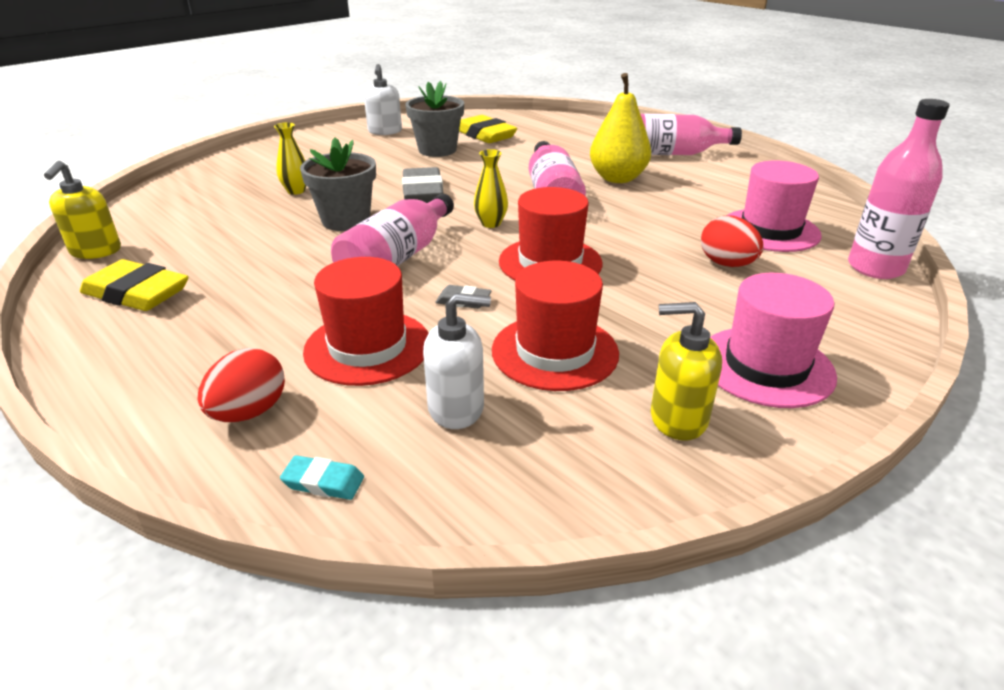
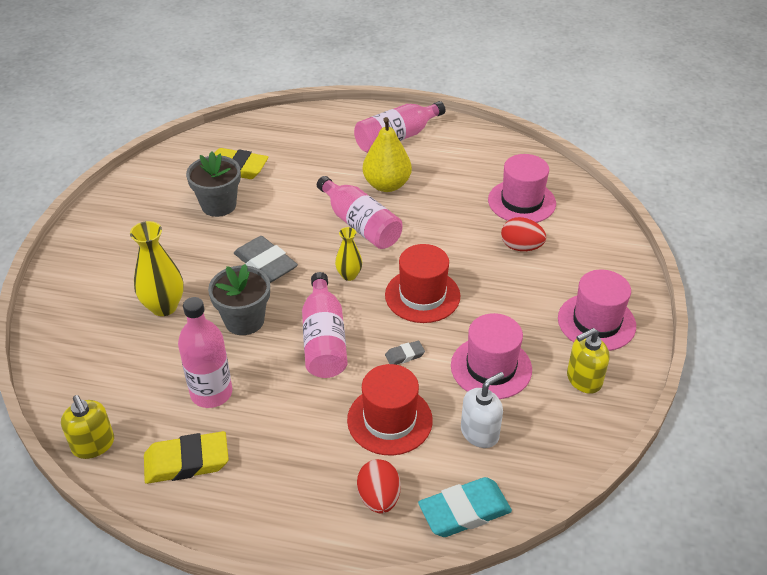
camera: 35 degrees left, 10 degrees up
yellow vase [274,122,306,195] -> yellow vase [130,221,184,316], size x1.70
turquoise eraser [280,455,364,500] -> turquoise eraser [418,477,512,537], size x2.04
white soap dispenser [364,64,402,135] -> none
red hat [492,261,619,391] -> pink hat [451,313,532,399]
pink bottle [848,99,950,279] -> pink bottle moved to [178,297,232,408]

